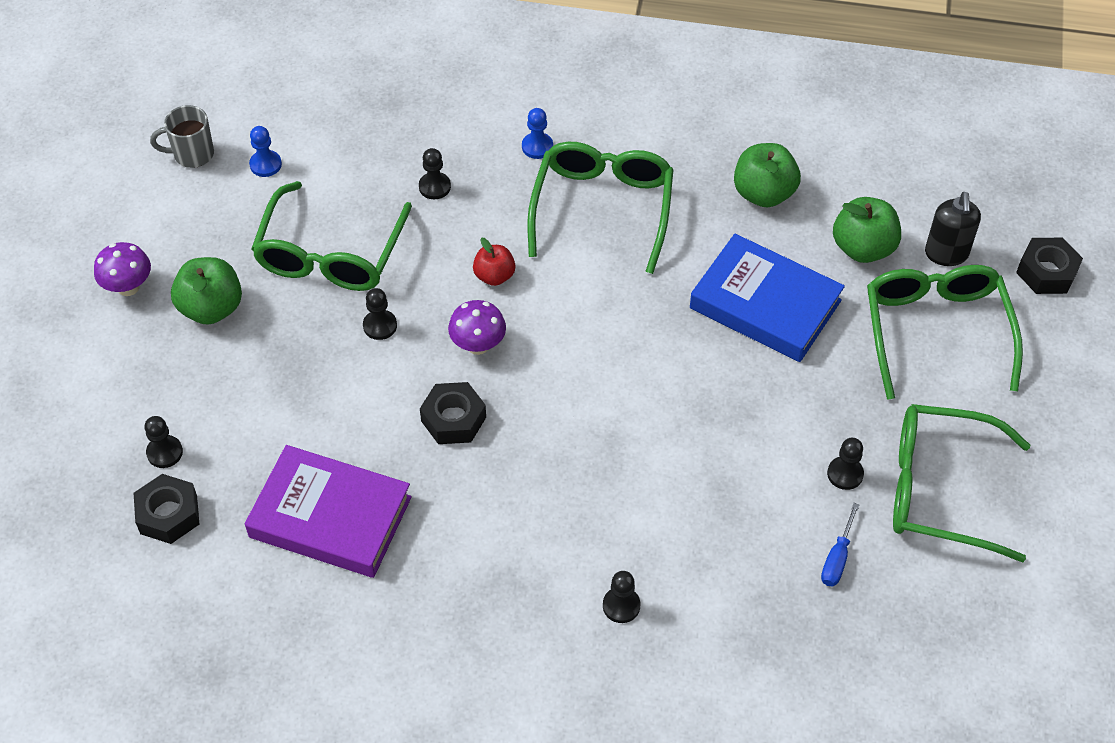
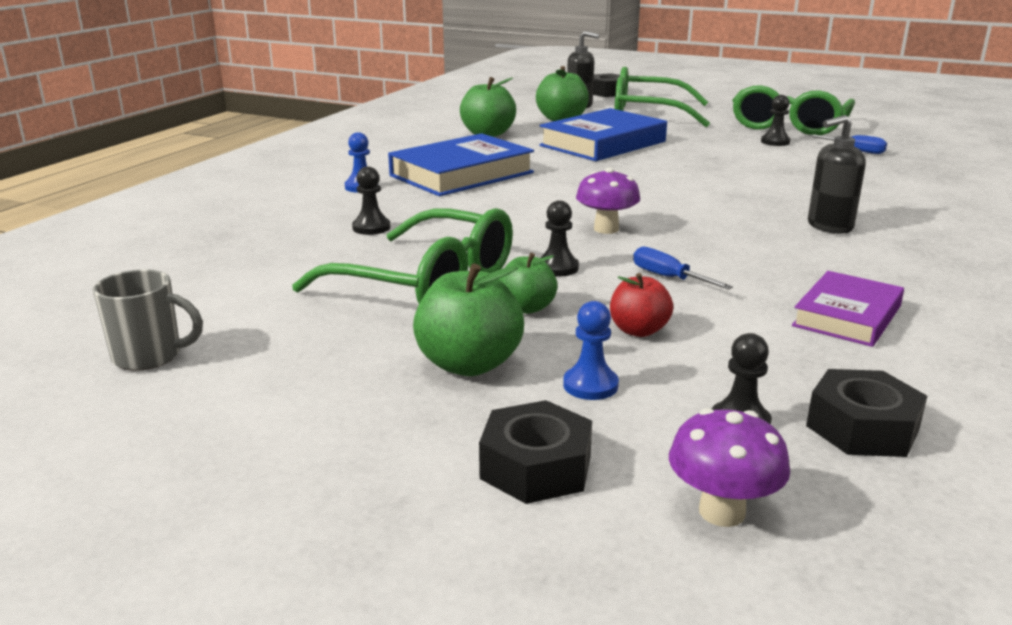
camera: 75 degrees left, 30 degrees down
purple mushroom [94,242,151,296] -> purple mushroom moved to [669,408,790,527]
grey mug [150,105,214,168] -> grey mug turned 90 degrees counterclockwise [93,269,203,371]
purple book [245,445,412,578] -> purple book [792,271,904,347], size x0.61
blue pawn [249,126,282,177] -> blue pawn moved to [563,301,619,400]
black nut [420,382,486,444] -> black nut moved to [479,400,592,504]
red apple [473,238,516,286] -> red apple moved to [610,273,674,337]
green glasses [527,142,674,274] -> blue book [388,133,534,196]
black pawn [603,571,640,623] -> none
none -> green apple [499,253,558,314]
none -> blue screwdriver [633,247,733,290]
none -> black soap dispenser [808,115,866,234]

